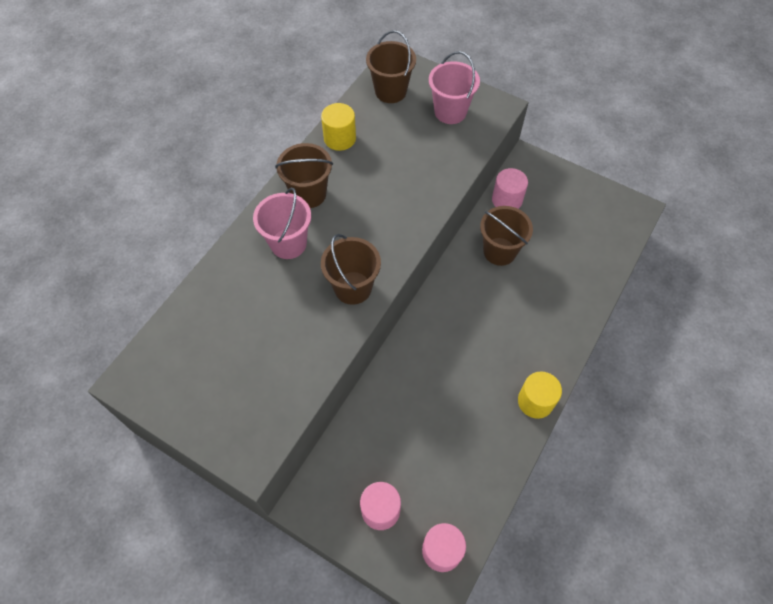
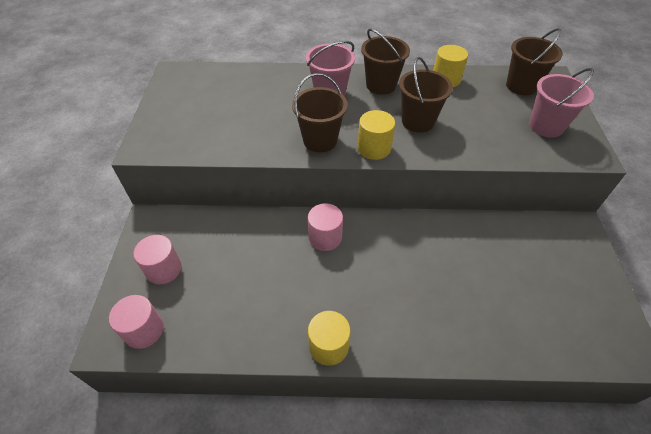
camera: 60 degrees right, 10 degrees down
brown bucket [480,206,533,266] -> brown bucket moved to [399,57,453,132]
pink cylinder [492,168,528,209] -> pink cylinder moved to [308,203,343,251]
none -> yellow cylinder [357,110,395,160]

